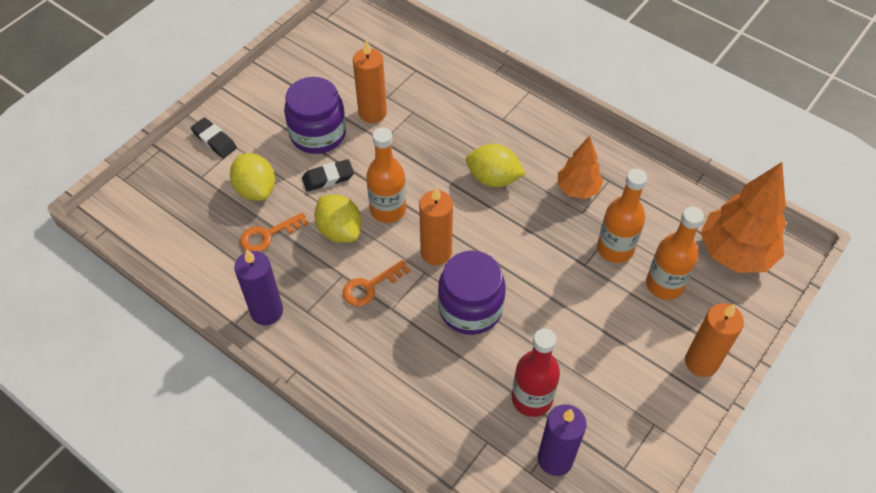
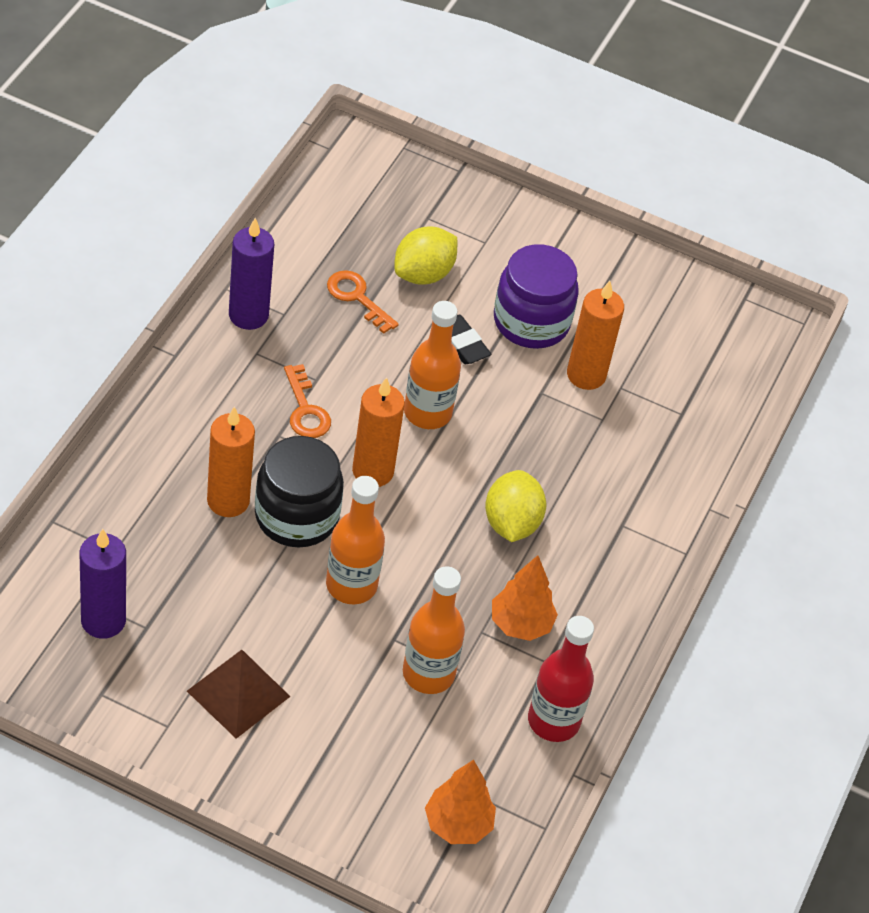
camera: 70 degrees right, 5 degrees down
black eraser [191,118,237,158] -> none
yellow lemon [314,194,362,243] -> none
orange key [343,260,410,306] -> orange key turned 150 degrees counterclockwise [284,364,331,438]
purple jar [438,250,506,335] -> black jar [255,436,344,548]
red bottle [512,328,560,417] -> red bottle moved to [528,616,594,742]
orange bottle [646,206,704,300] -> orange bottle moved to [326,476,385,604]
orange candle [685,303,744,377] -> orange candle moved to [207,407,255,517]
orange tree [700,162,786,273] -> orange tree [425,760,496,844], size x0.59
none -> brown pyramid [187,650,291,739]

